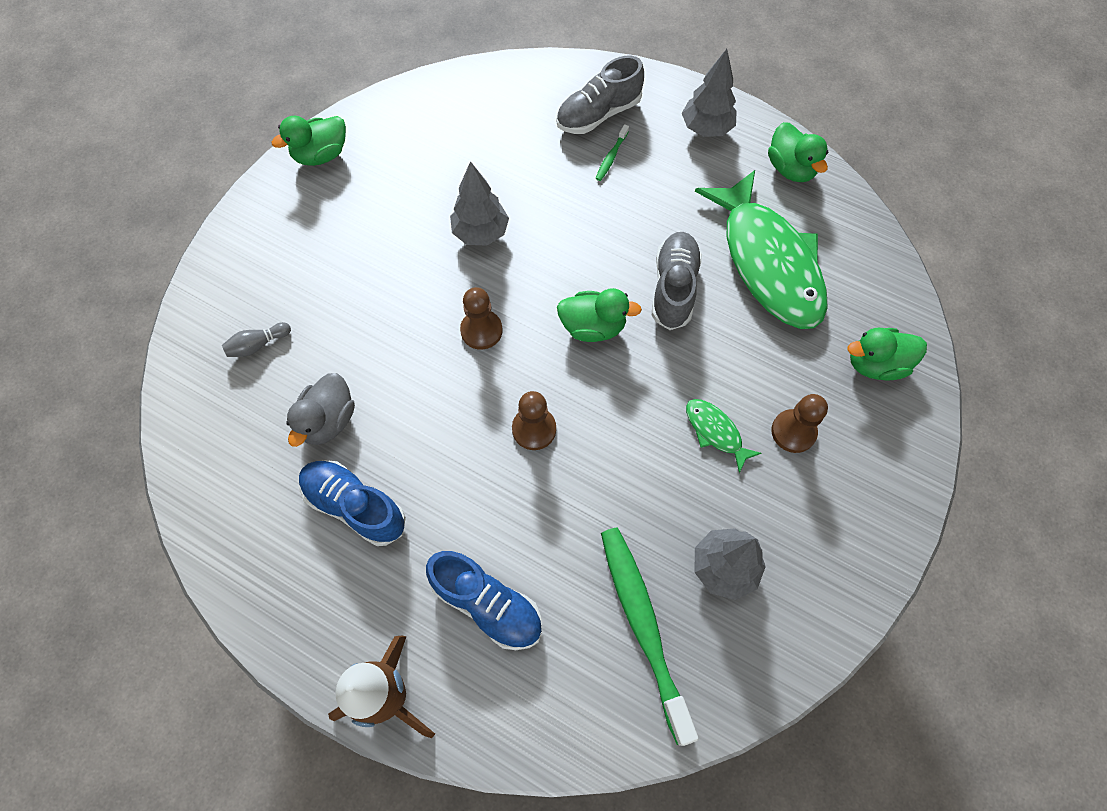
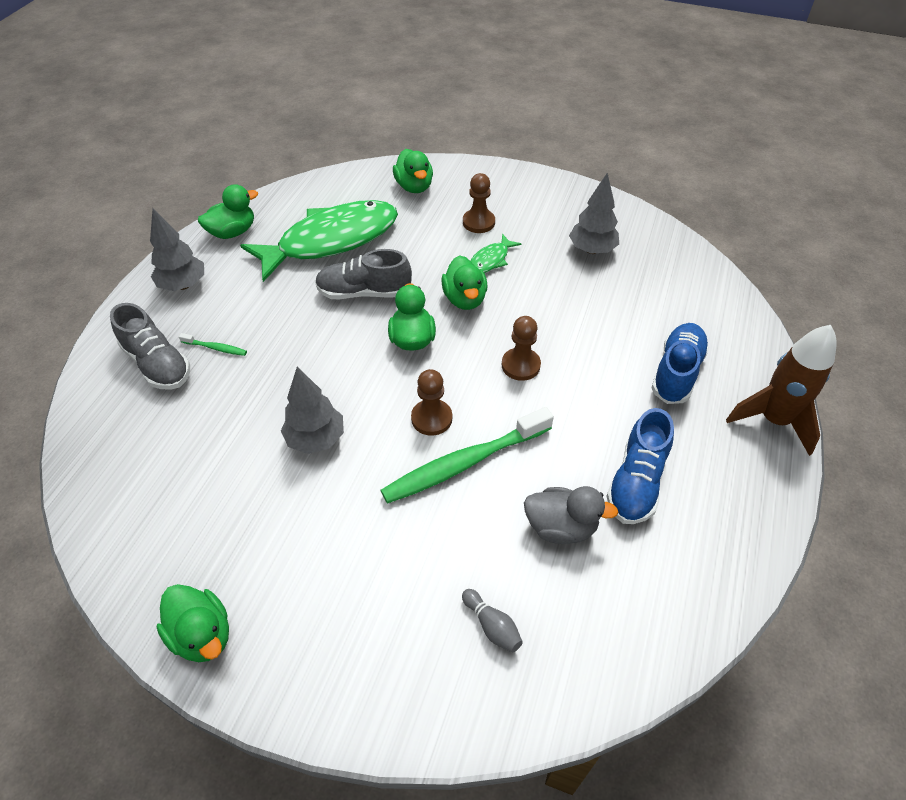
camera: 100 degrees left, 15 degrees down
green toothbrush [601,527,699,746] -> green toothbrush moved to [380,407,554,504]
none -> green duck [441,255,488,310]

